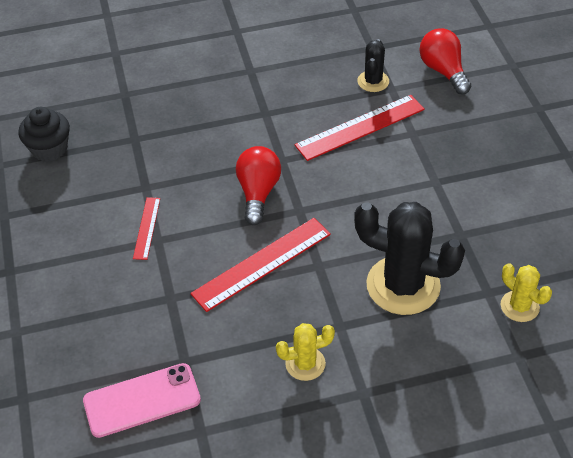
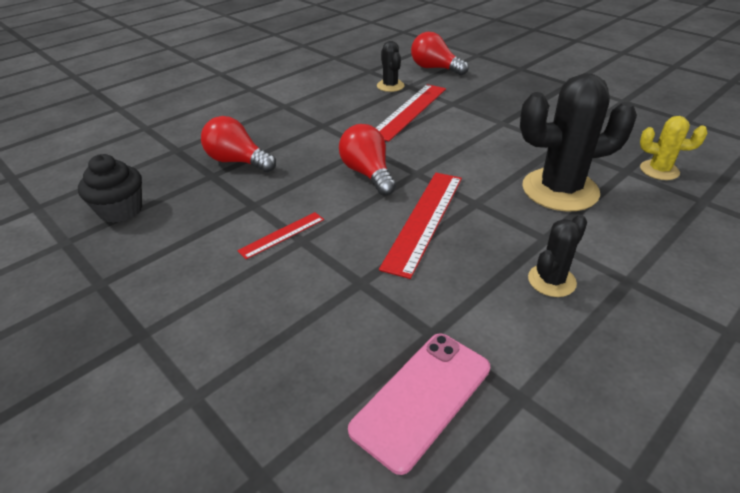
camera: 30 degrees left, 10 degrees down
red ruler [133,197,160,260] -> red ruler turned 75 degrees clockwise [237,212,324,259]
yellow cactus [276,323,335,381] -> black cactus [528,215,587,297]
none -> red light bulb [201,116,276,172]

